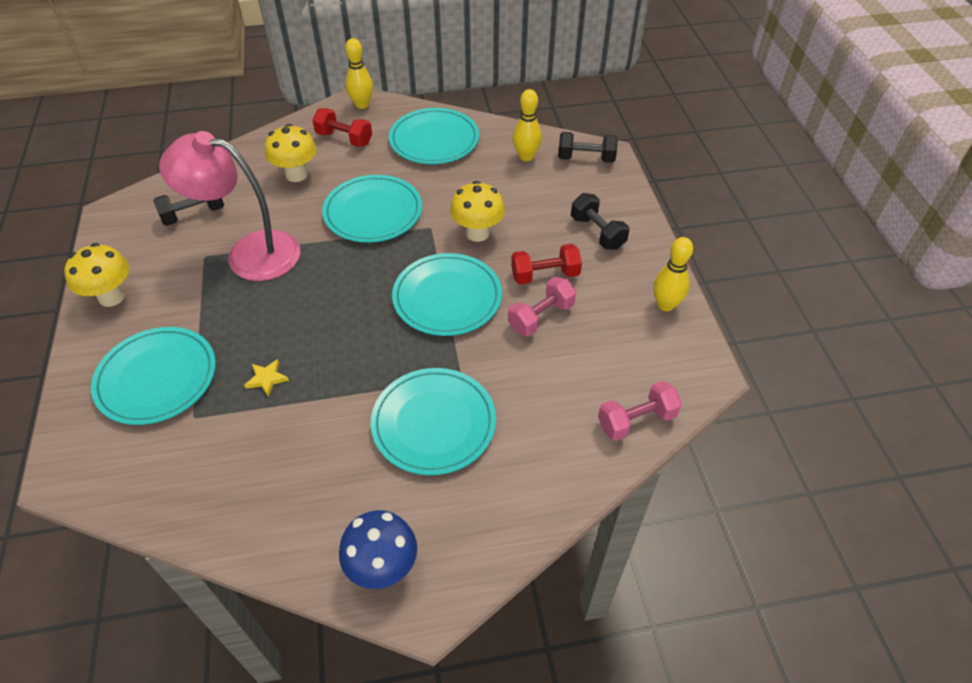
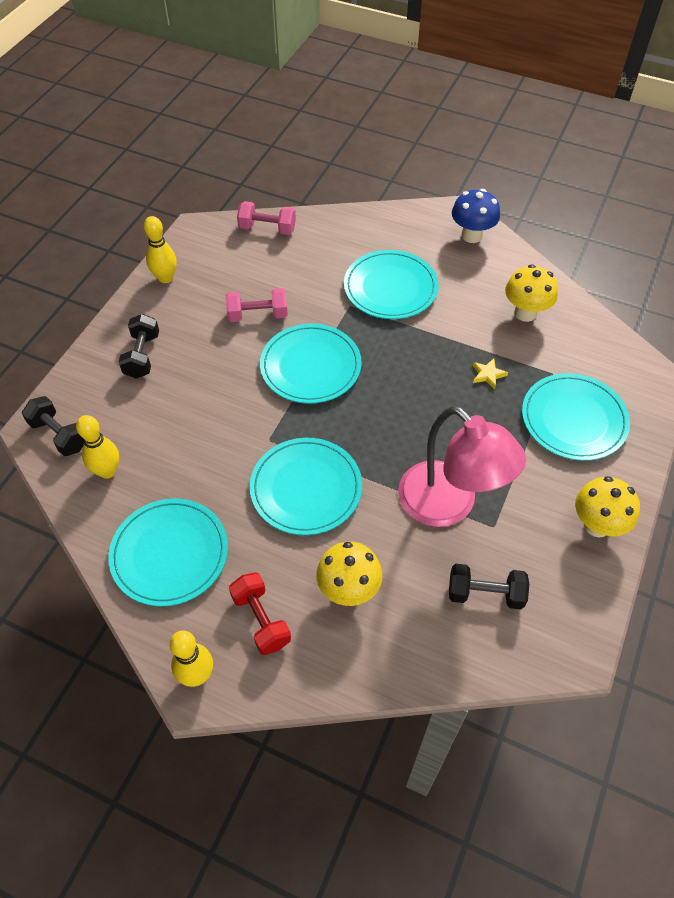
camera: 145 degrees left, 5 degrees up
yellow mushroom [450,181,505,242] -> yellow mushroom moved to [505,264,558,322]
red dumbbell [511,244,582,285] -> none

